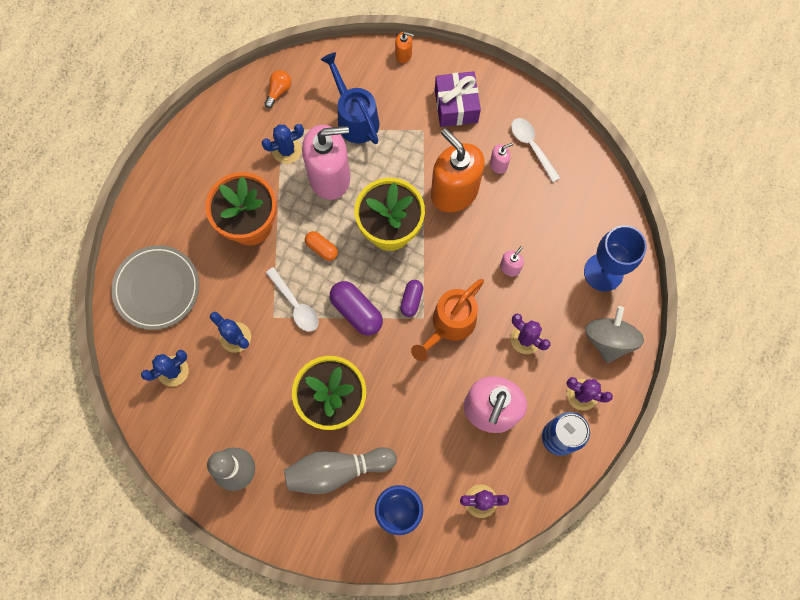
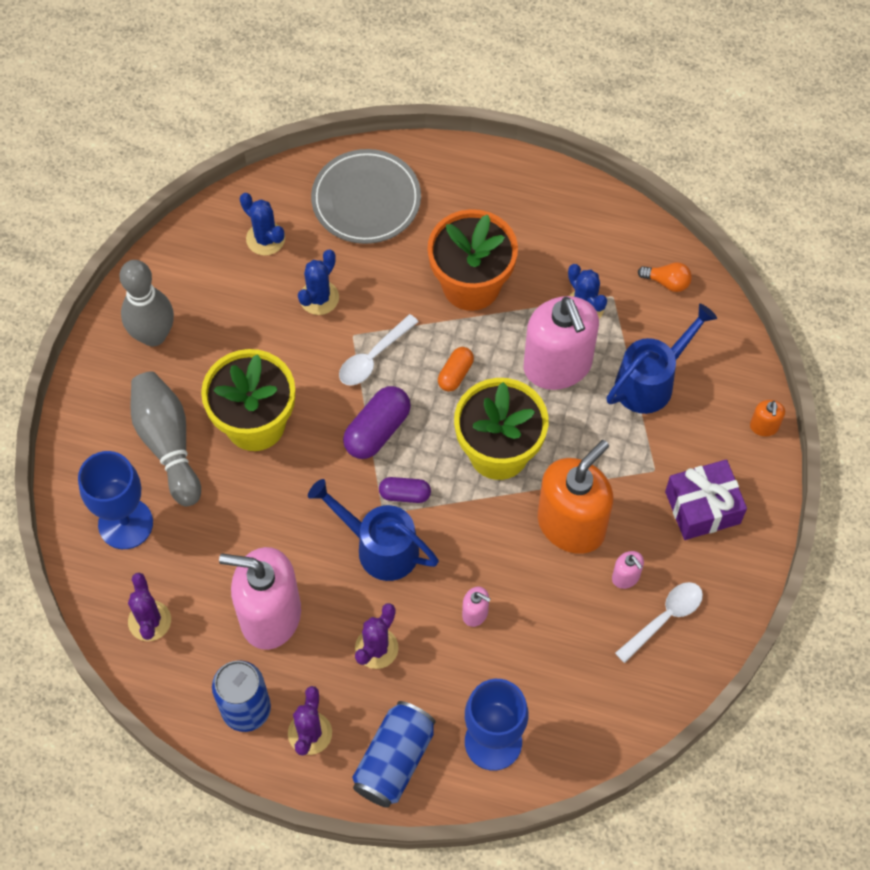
camera: 80 degrees right, 10 degrees down
orange watering can [411,279,484,361] -> blue watering can [308,479,439,581]
grey spinning top [585,306,644,363] -> blue can [352,701,436,808]

